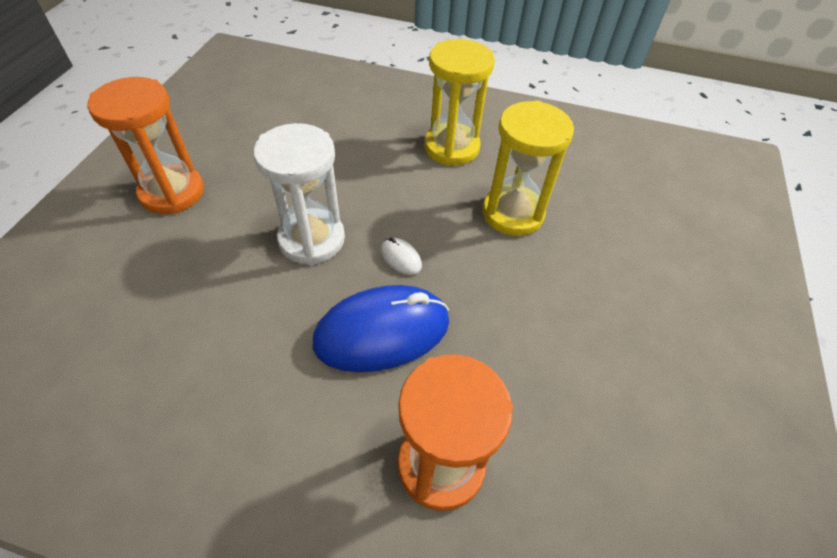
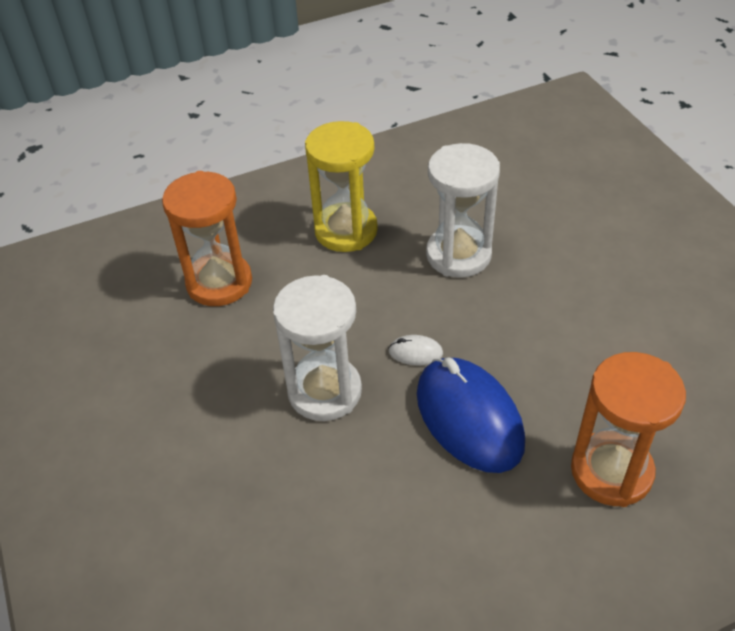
camera: 35 degrees left, 5 degrees down
orange hourglass [87,77,204,214] -> orange hourglass moved to [162,171,252,306]
blue mouse [313,285,449,372] -> blue mouse turned 60 degrees counterclockwise [417,357,525,473]
yellow hourglass [483,100,574,236] -> white hourglass [426,143,500,278]

